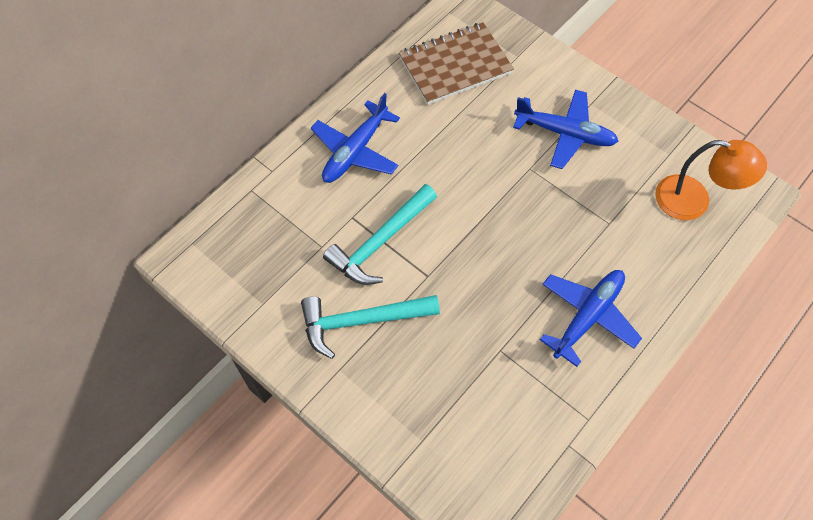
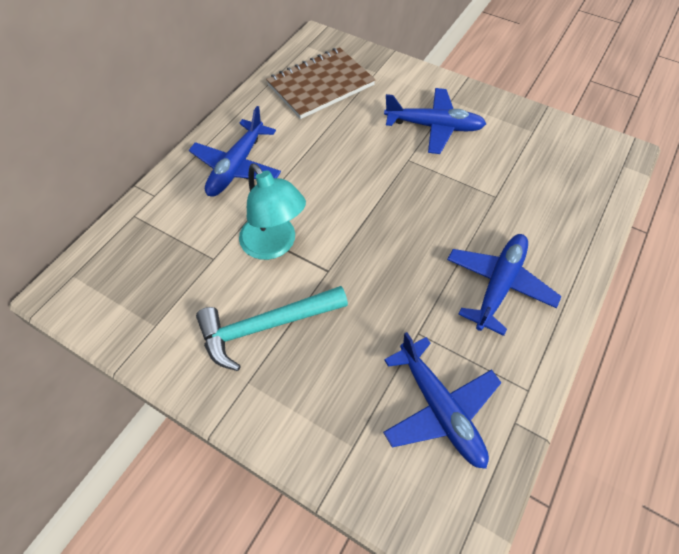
camera: 10 degrees left, 5 degrees down
turquoise hammer [323,184,437,285] -> turquoise lamp [239,163,306,260]
orange lamp [655,140,767,220] -> none
none -> blue plane [383,332,501,469]

